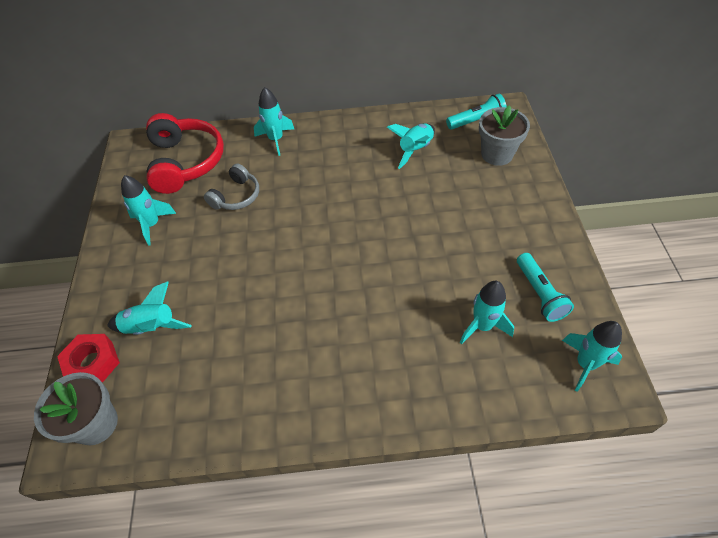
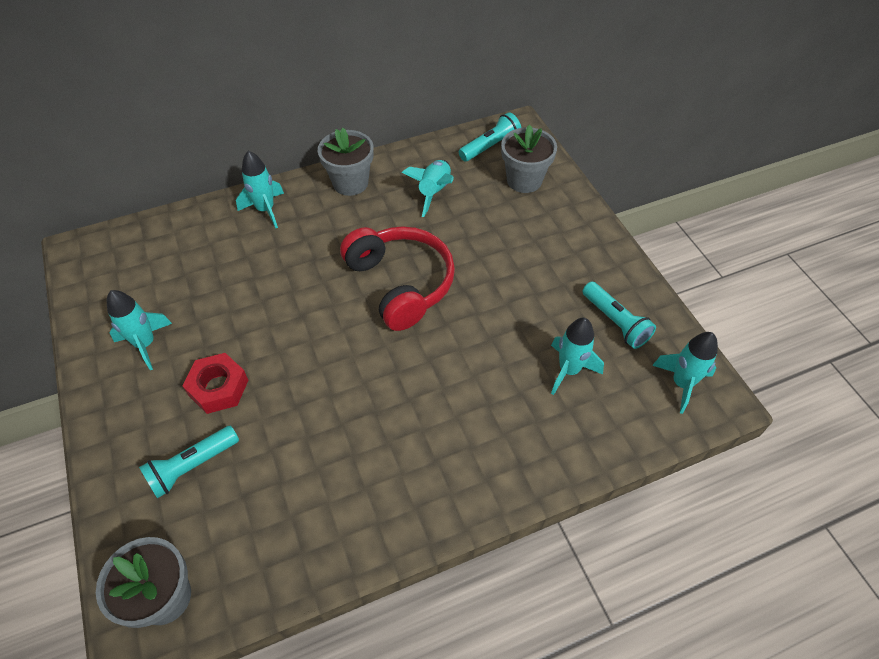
camera: 20 degrees left, 0 degrees up
red nut [57,334,120,383] -> red nut moved to [182,353,248,414]
turquoise rocket [107,282,192,335] -> turquoise flashlight [139,426,239,498]
red headphones [146,113,224,194] -> red headphones moved to [340,226,455,331]
grey headphones [204,164,259,210] -> none
none -> grey flower pot [318,128,374,196]

